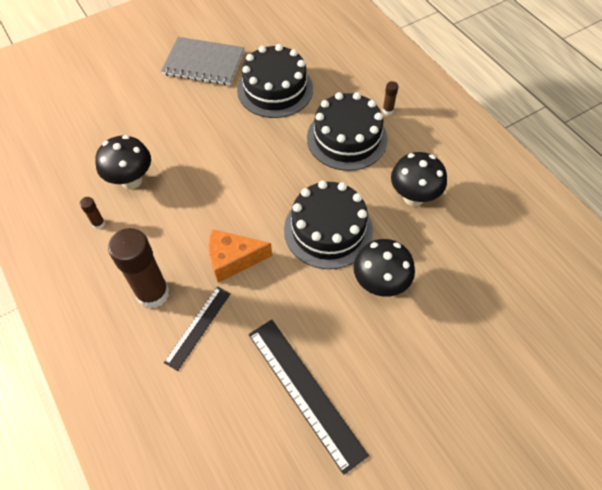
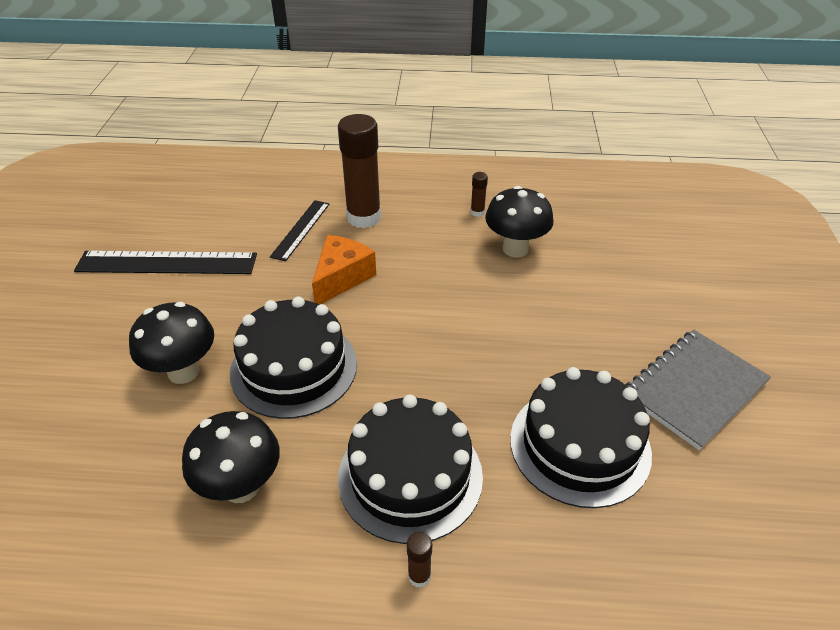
camera: 125 degrees right, 15 degrees down
black ruler [164,287,231,371] -> black ruler turned 45 degrees clockwise [270,200,330,261]

